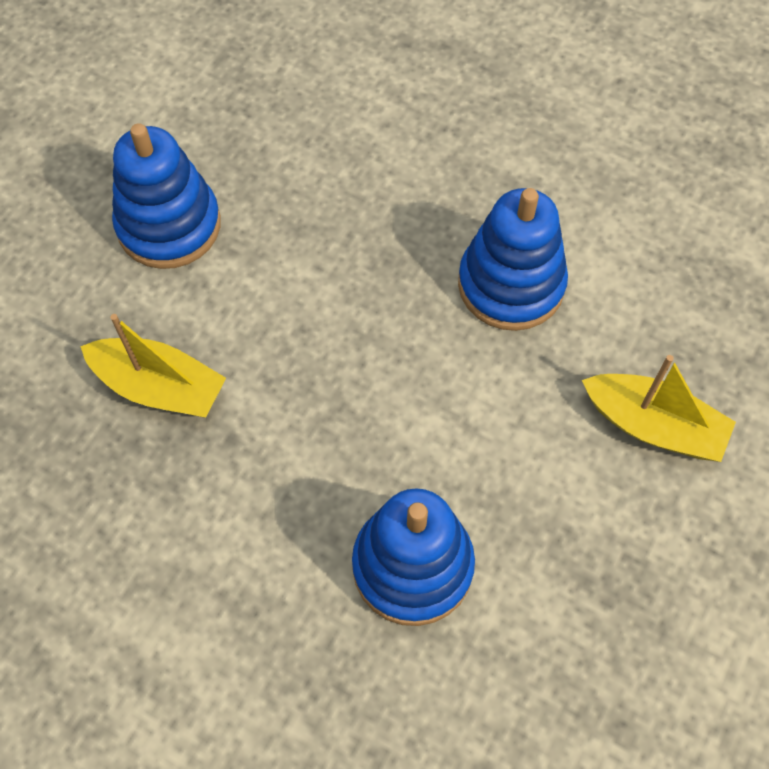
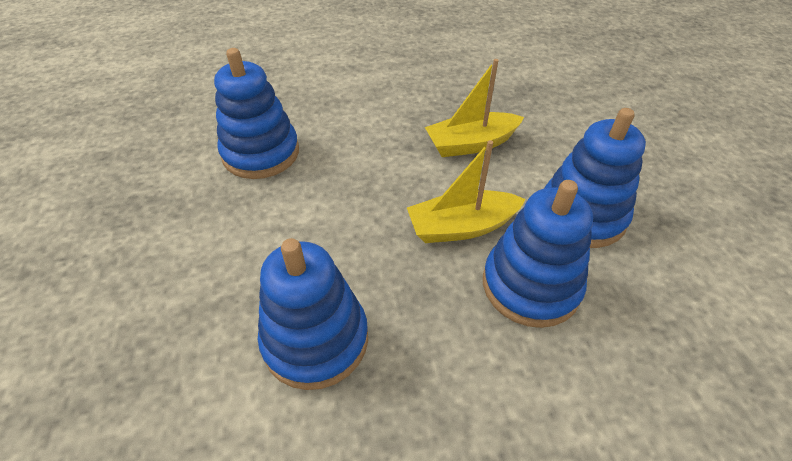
camera: 140 degrees right, 15 degrees down
yellow boat [582,355,736,462] -> yellow boat moved to [407,140,526,243]
none -> blue stacking toy [483,180,593,328]

